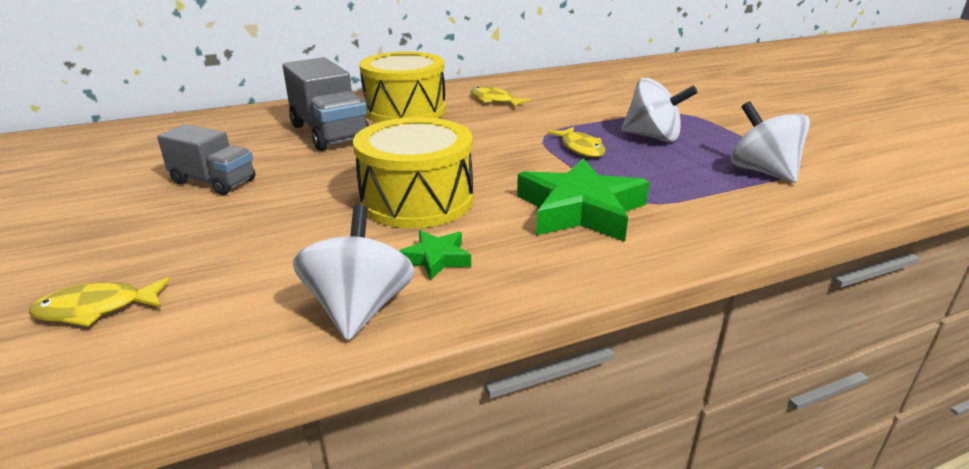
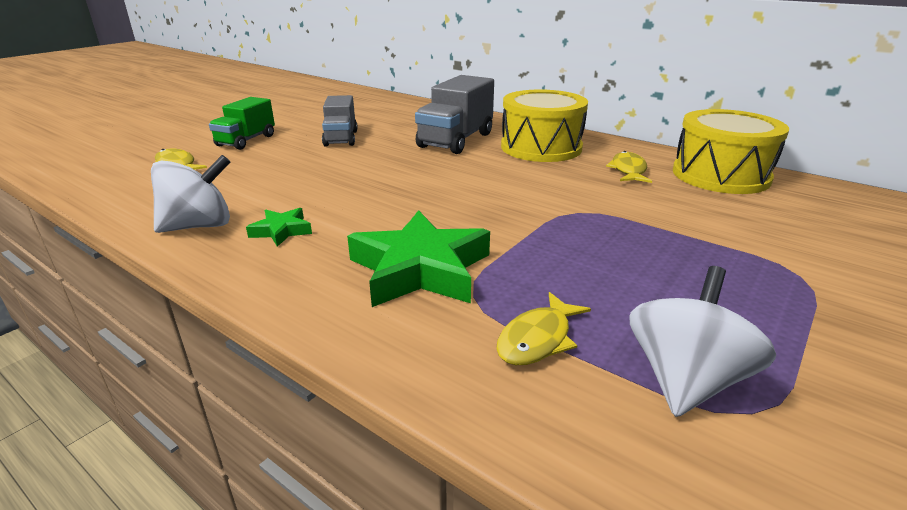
camera: 60 degrees right, 0 degrees up
yellow drum [353,117,473,228] -> yellow drum moved to [673,109,789,194]
yellow fish [548,127,605,157] -> yellow fish moved to [496,292,591,365]
white spinning top [621,78,698,142] -> none
none -> green truck [209,97,275,150]

